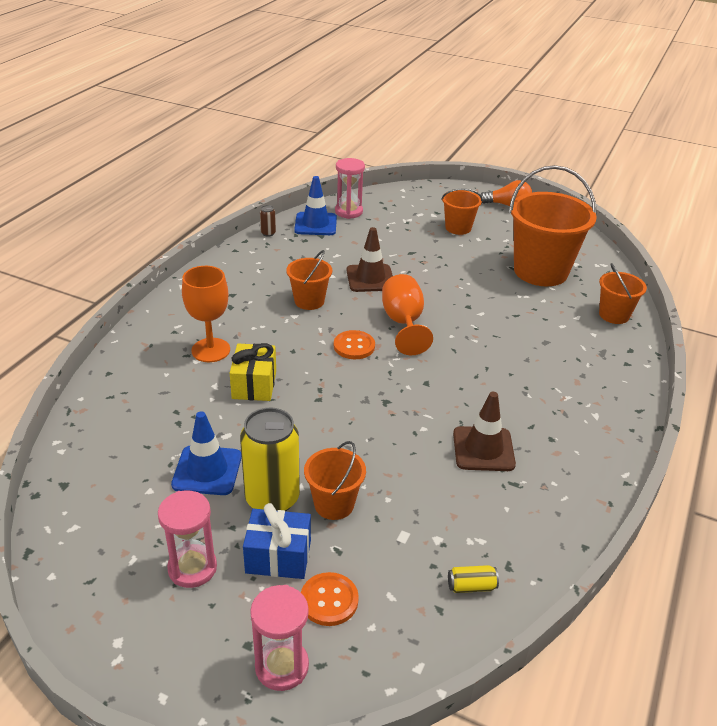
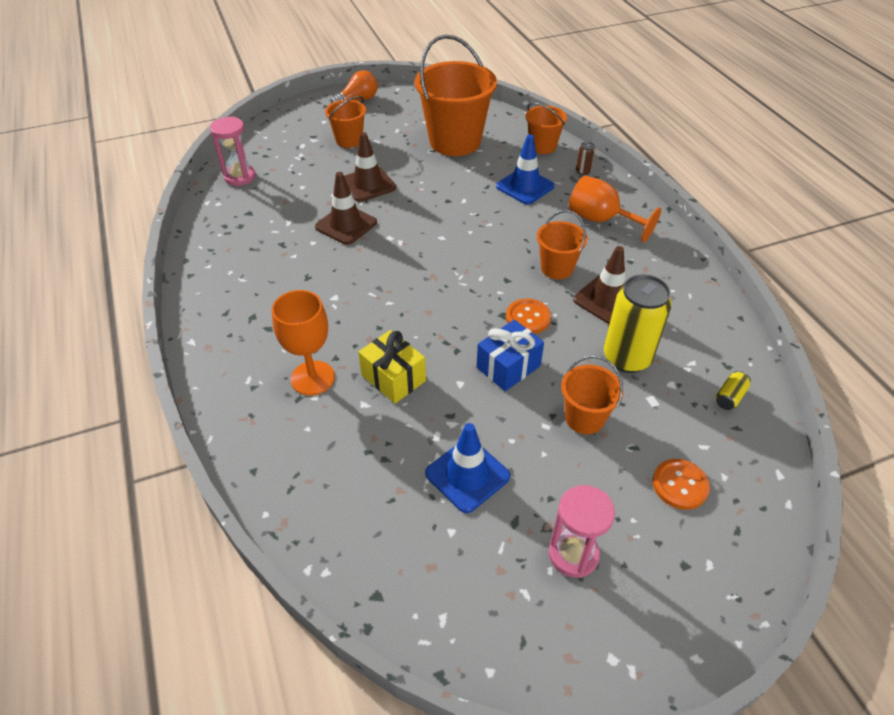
camera: 45 degrees left, 10 degrees up
yellow can [240,408,300,511] -> yellow can moved to [604,274,672,373]
blue gift [243,503,311,579] -> blue gift moved to [477,320,544,391]
pink hourglass [250,585,309,691] -> none
brown can [260,205,276,237] -> brown can moved to [576,142,595,175]
orange bucket [286,250,332,310] -> orange bucket moved to [537,210,587,279]
blue traffic cone [294,176,337,235] -> blue traffic cone moved to [496,134,554,204]
orange button [334,330,375,359] -> orange button moved to [506,299,551,334]
orange goblet [382,274,433,355] -> orange goblet moved to [569,175,661,242]
none -> brown traffic cone [344,132,396,202]

